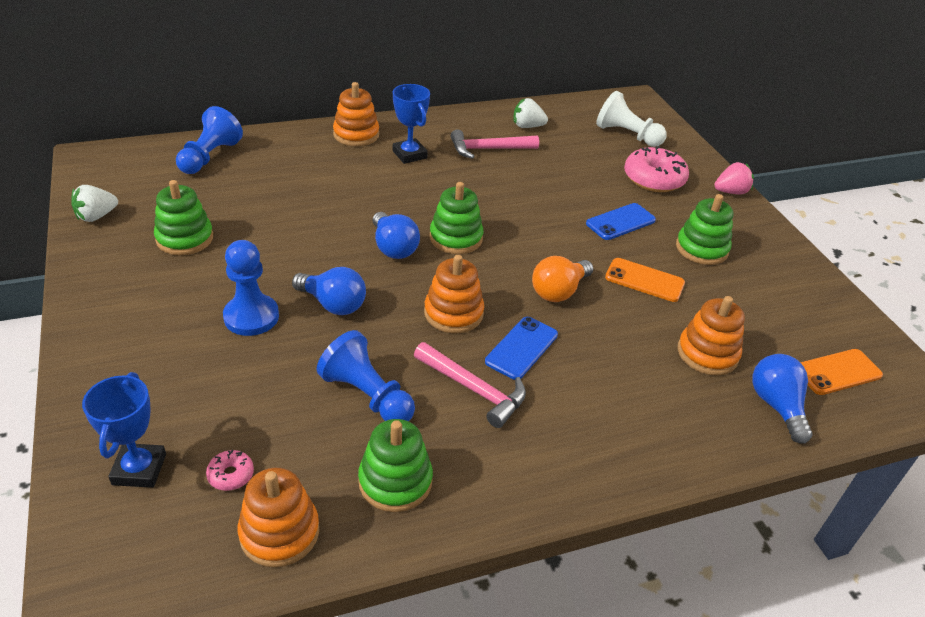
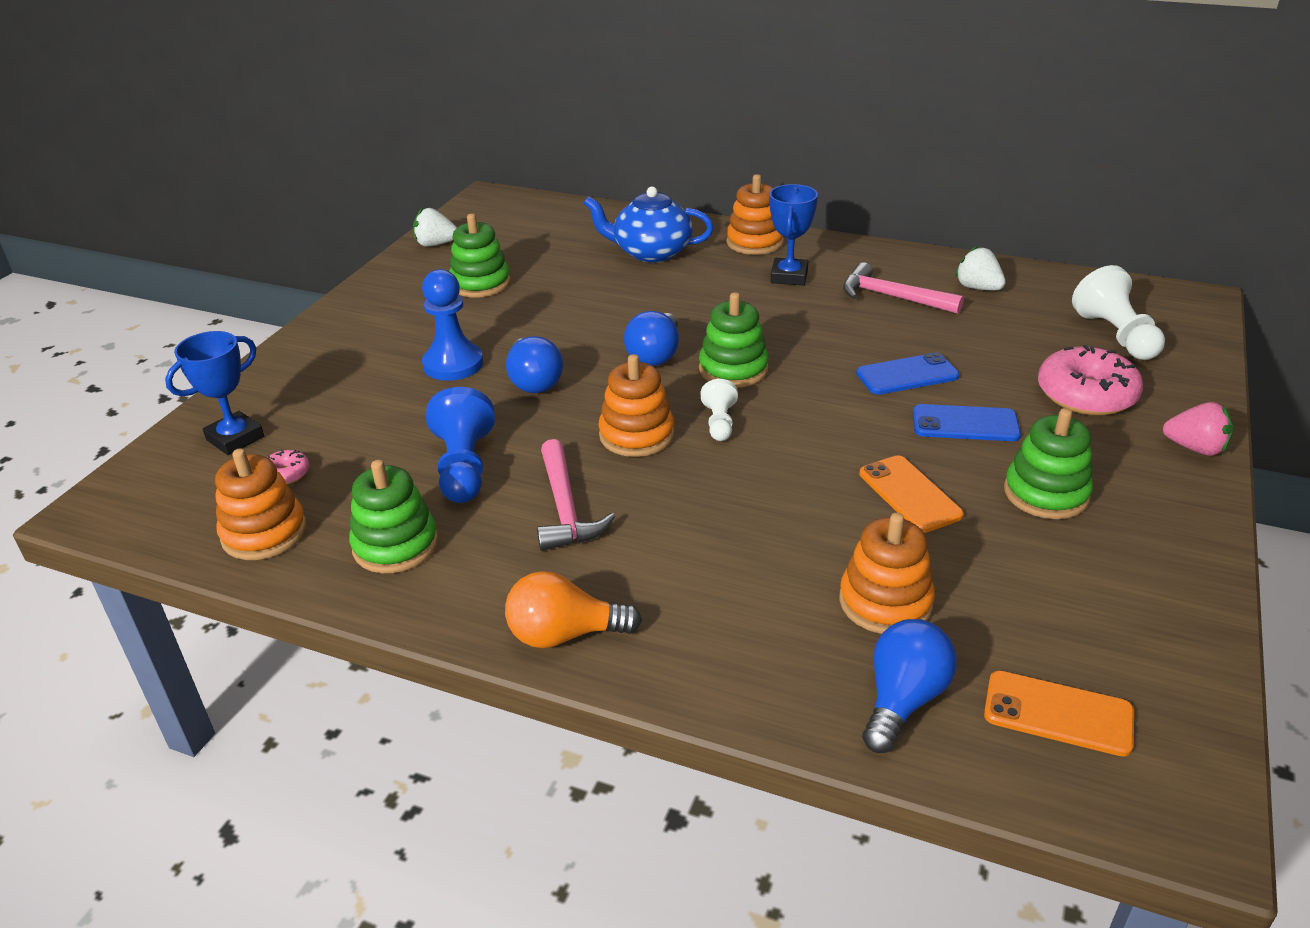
camera: 45 degrees right, 5 degrees down
blue pawn [176,106,243,174] -> none
blue phone [485,317,558,380] -> blue phone moved to [856,352,960,395]
orange light bulb [532,256,593,302] -> orange light bulb moved to [505,571,642,648]
none -> blue teapot [583,187,714,262]
none -> white pawn [701,379,738,441]

